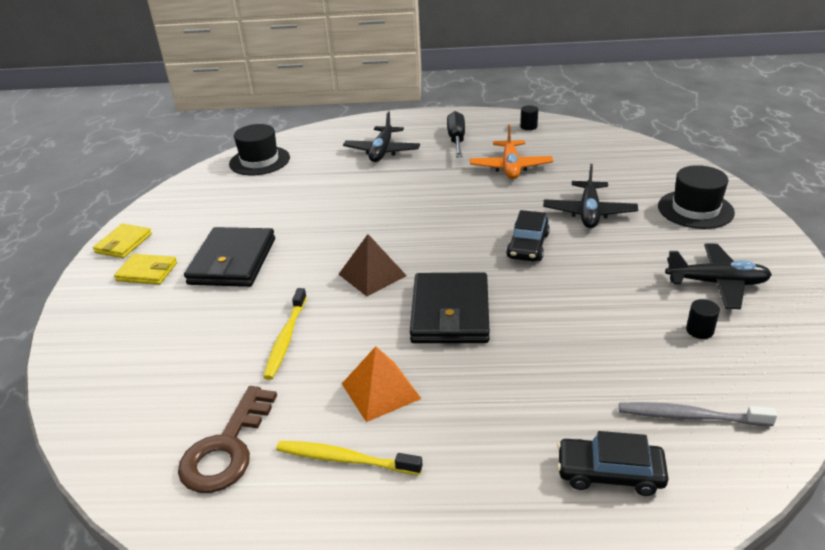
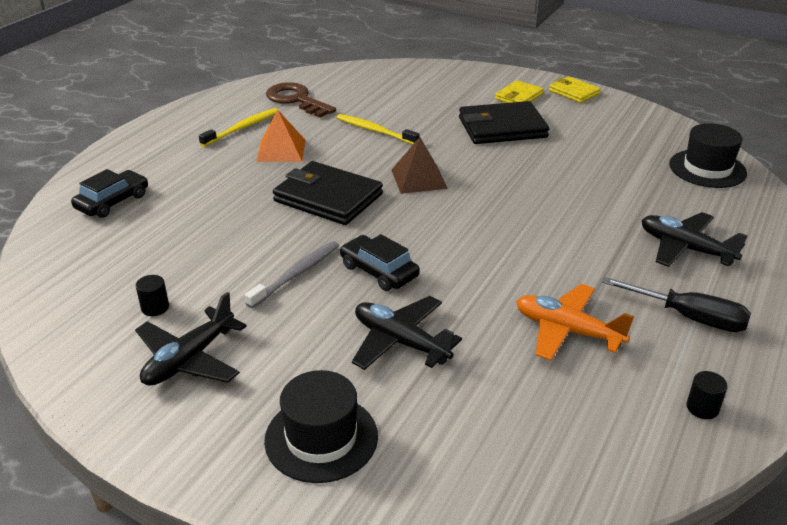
camera: 115 degrees right, 0 degrees up
black wallet [184,227,275,287] -> black wallet turned 45 degrees counterclockwise [459,101,549,144]
grey toothbrush [619,402,777,426] -> grey toothbrush moved to [245,241,339,308]

